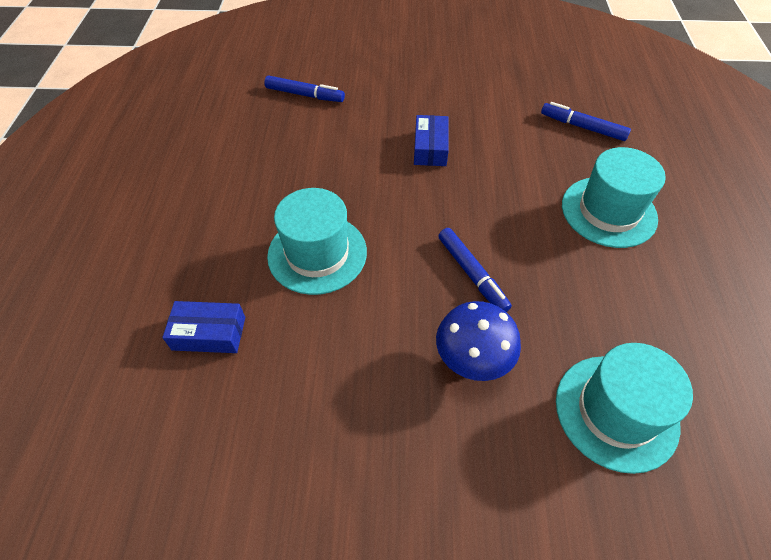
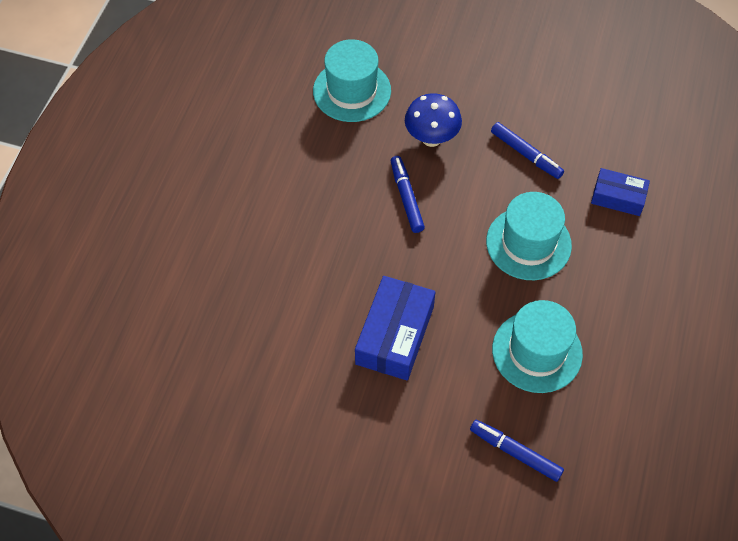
camera: 165 degrees left, 5 degrees up
blue box [414,115,449,166] -> blue box [355,276,435,381], size x1.63
blue marker [541,102,631,141] -> blue marker moved to [491,122,564,179]
turquoise hat [562,147,666,248] -> turquoise hat moved to [492,300,583,393]

